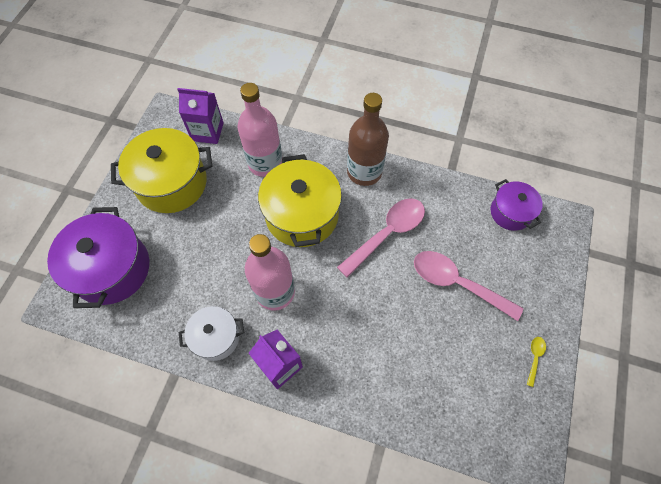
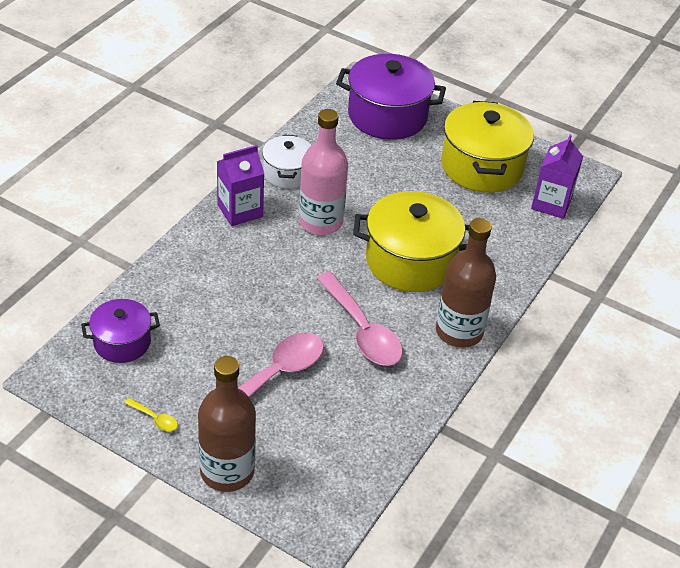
camera: 100 degrees right, 20 degrees down
pink bottle [237,83,282,177] -> none
purple pot [491,179,543,231] -> purple pot moved to [81,299,160,363]
none -> brown bottle [198,356,256,492]

